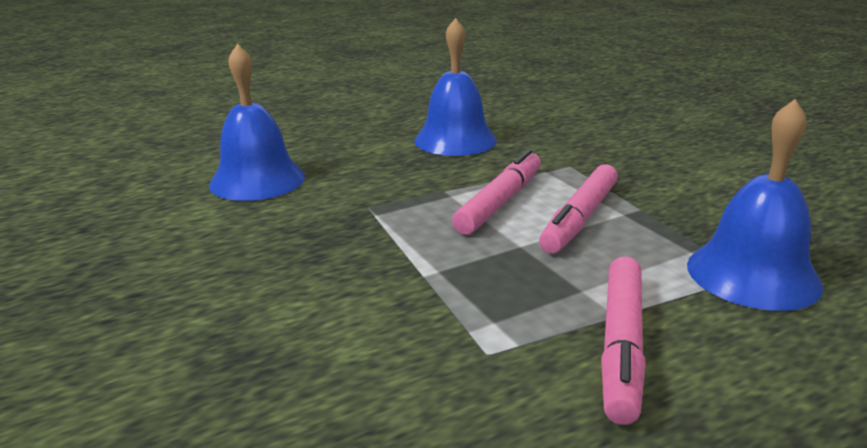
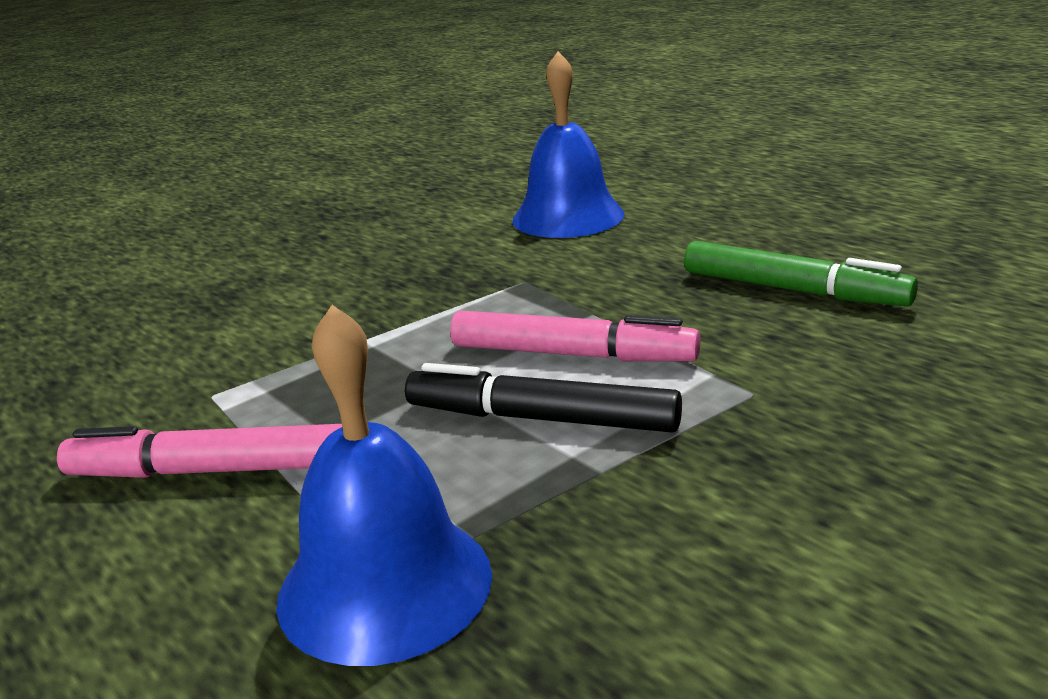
camera: 80 degrees right, 0 degrees up
blue bell [414,18,497,156] -> green marker [684,241,918,307]
pink marker [539,164,618,254] -> black marker [405,363,682,433]

